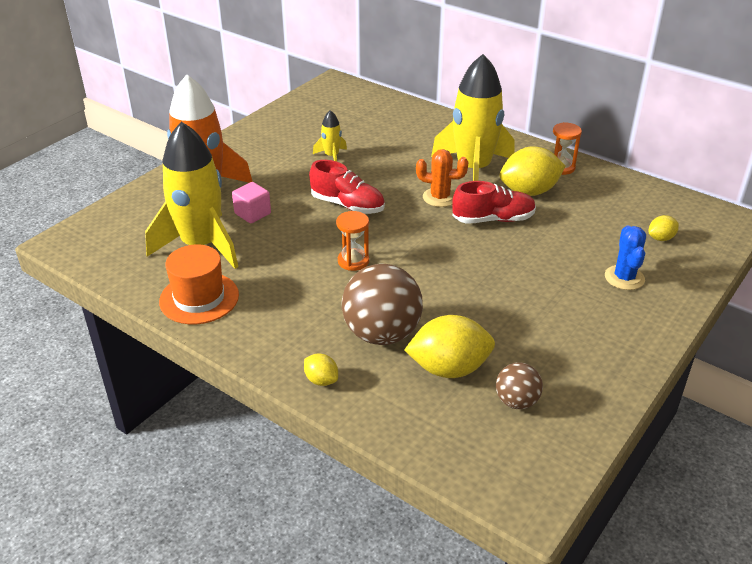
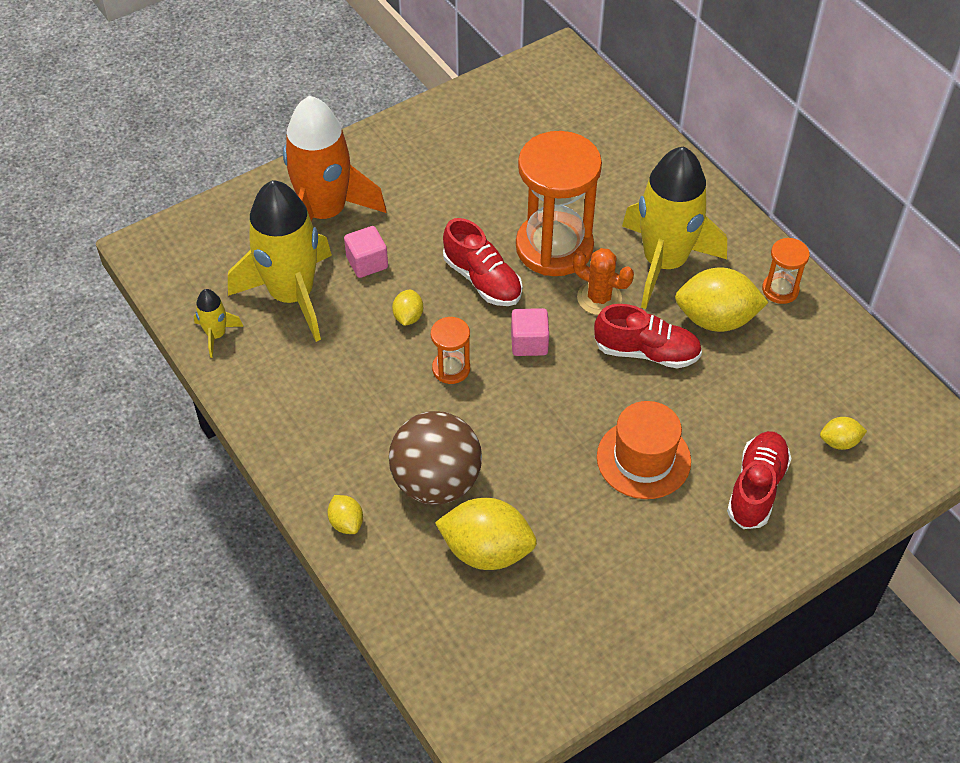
camera: 20 degrees right, 15 degrees up
orange hat [159,244,239,324] -> orange hat moved to [597,401,691,499]
yellow rocket [313,110,347,161] -> yellow rocket moved to [194,289,244,358]
brown ball [496,363,543,409] -> none
blue cactus [605,226,646,290] -> red shoe [727,431,792,529]
none -> yellow lemon [392,290,423,326]
none -> pink cube [511,308,549,356]
none -> orange hourglass [516,131,602,276]

